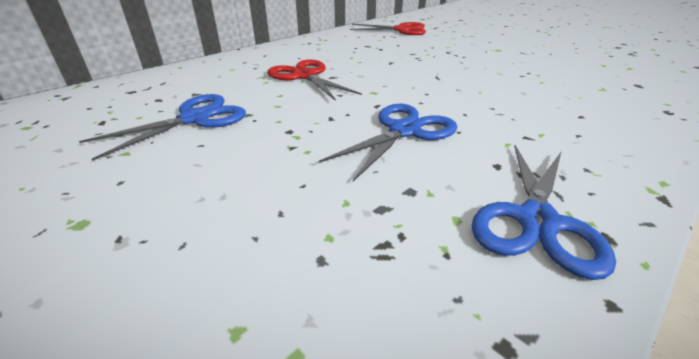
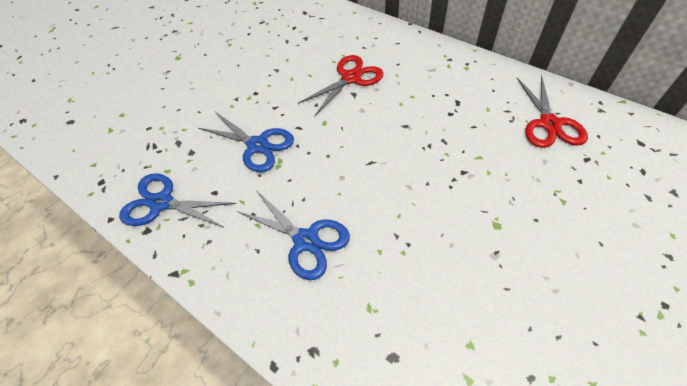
camera: 85 degrees right, 20 degrees up
blue scissors [79,94,246,161] -> blue scissors moved to [237,190,350,280]

